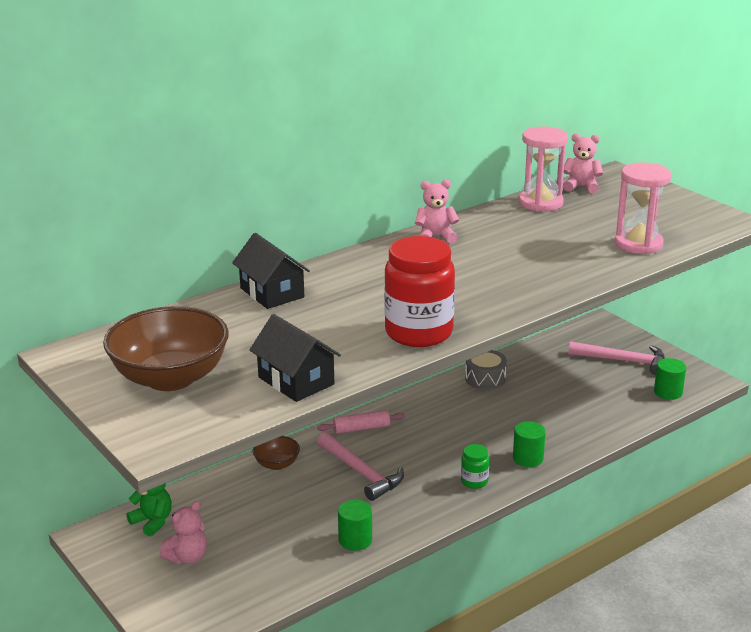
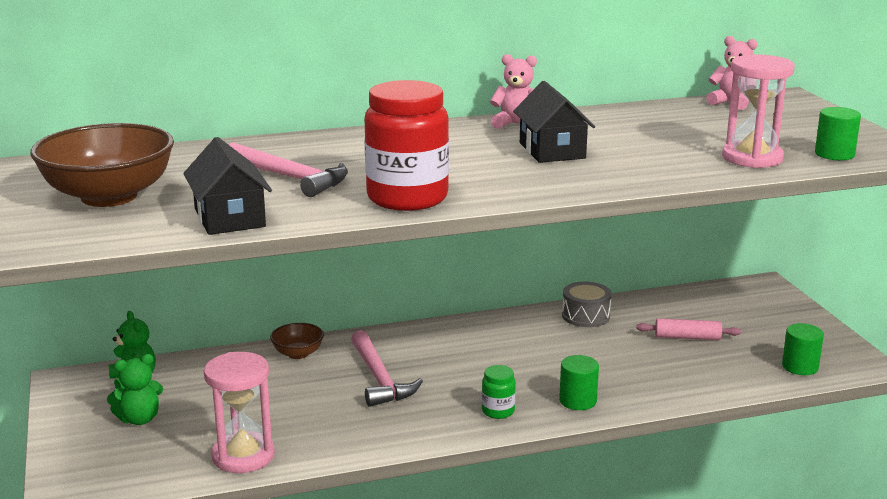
camera: 20 degrees right, 5 degrees down
pink teddy bear [160,501,207,564] -> green teddy bear [107,354,163,425]
black house [232,233,310,309] -> black house moved to [513,81,595,163]
pink rolling pin [318,410,405,434] -> pink rolling pin moved to [636,318,741,340]
green cylinder [338,500,372,551] -> green cylinder moved to [815,107,861,160]
pink hourglass [519,126,568,212] -> pink hourglass moved to [204,352,275,473]
pink hammer [568,341,665,375] -> pink hammer moved to [228,142,348,197]

